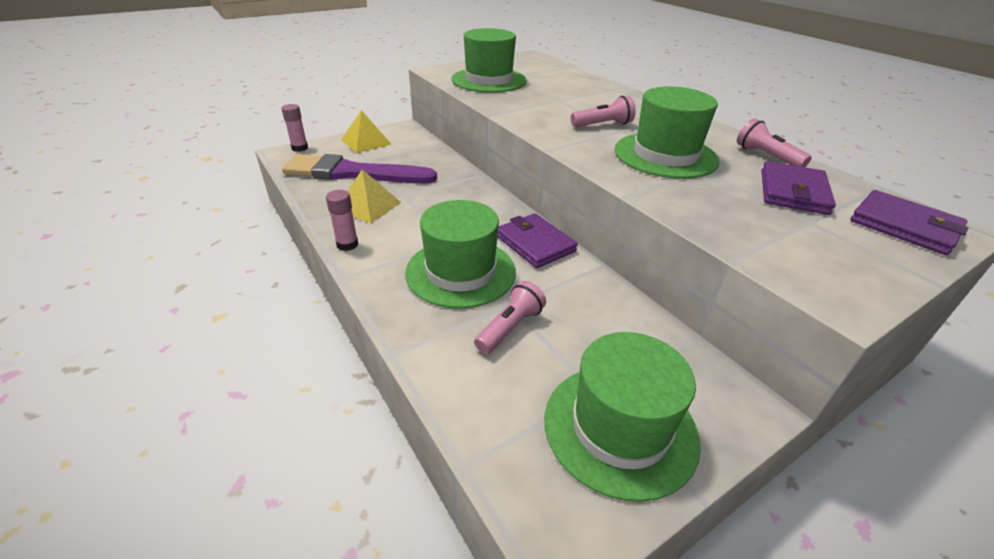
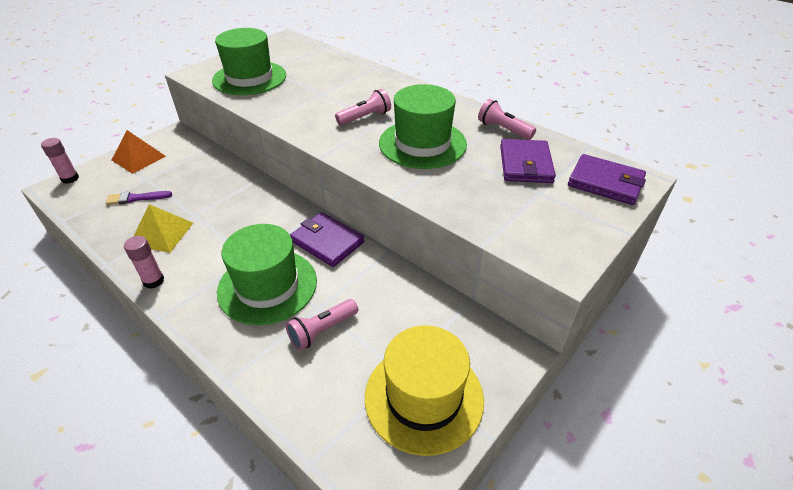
camera: 15 degrees left, 5 degrees up
purple brush [282,154,437,184] -> purple brush [105,191,172,205], size x0.42
yellow pyramid [341,110,392,153] -> orange pyramid [112,130,166,174]
pink flashlight [474,281,546,354] -> pink flashlight turned 150 degrees counterclockwise [286,299,358,351]
green hat [544,332,701,502] -> yellow hat [365,325,484,456]

